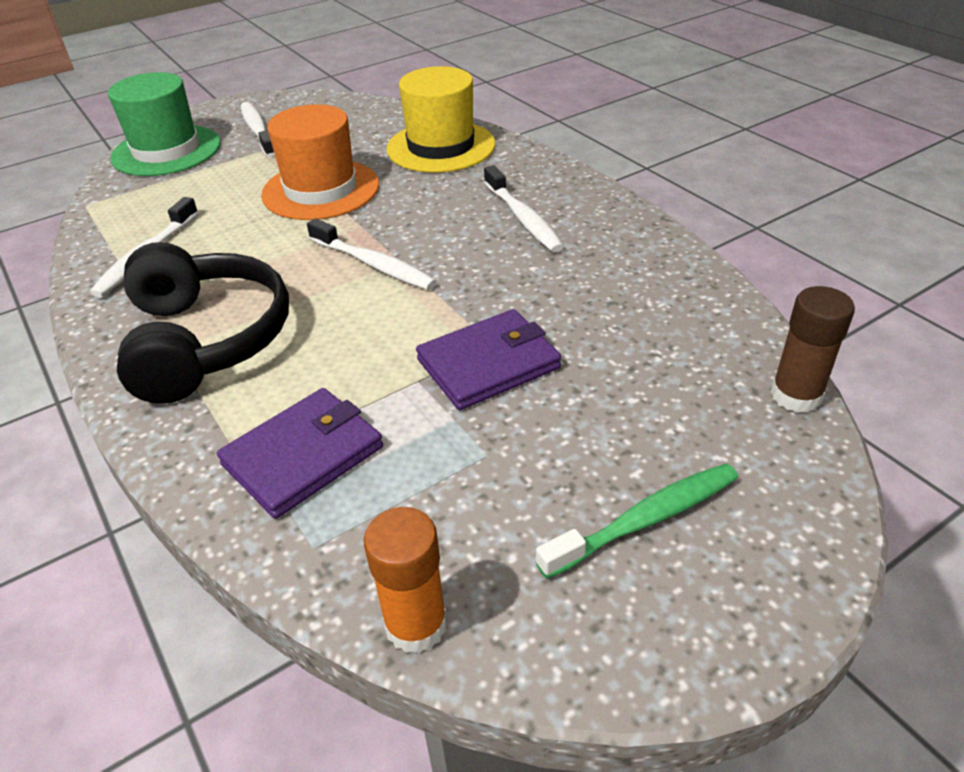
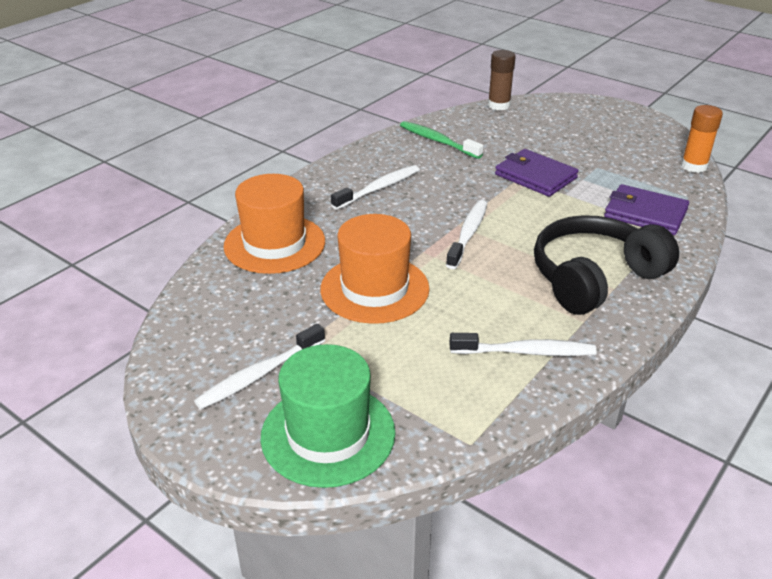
camera: 110 degrees left, 5 degrees down
yellow hat [386,66,495,173] -> orange hat [224,174,325,274]
green toothbrush [536,463,738,579] -> green toothbrush moved to [400,121,483,159]

